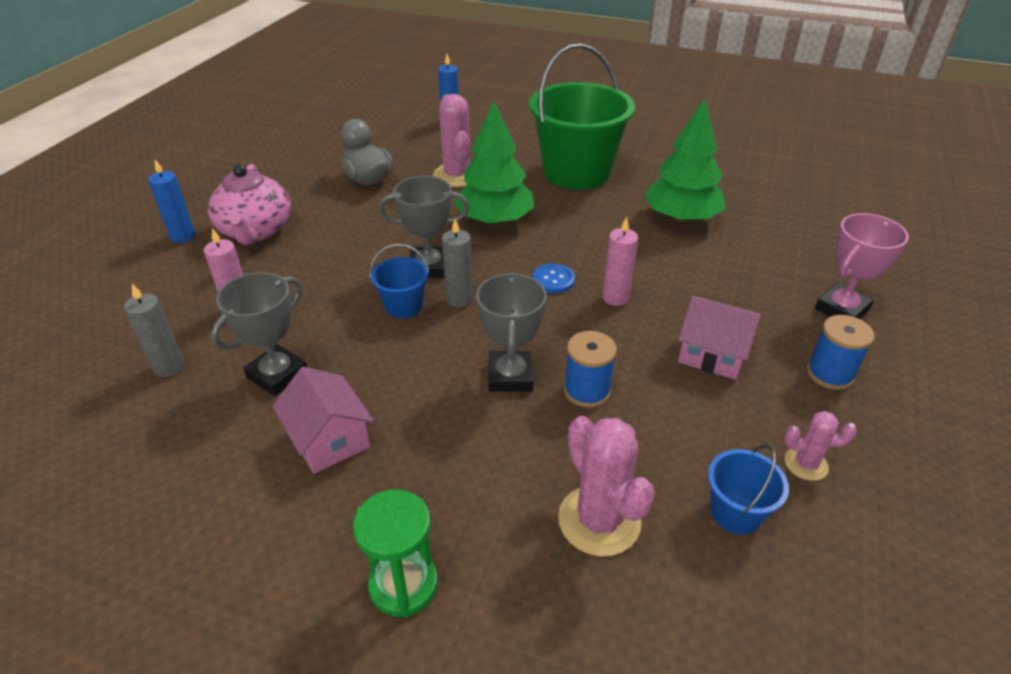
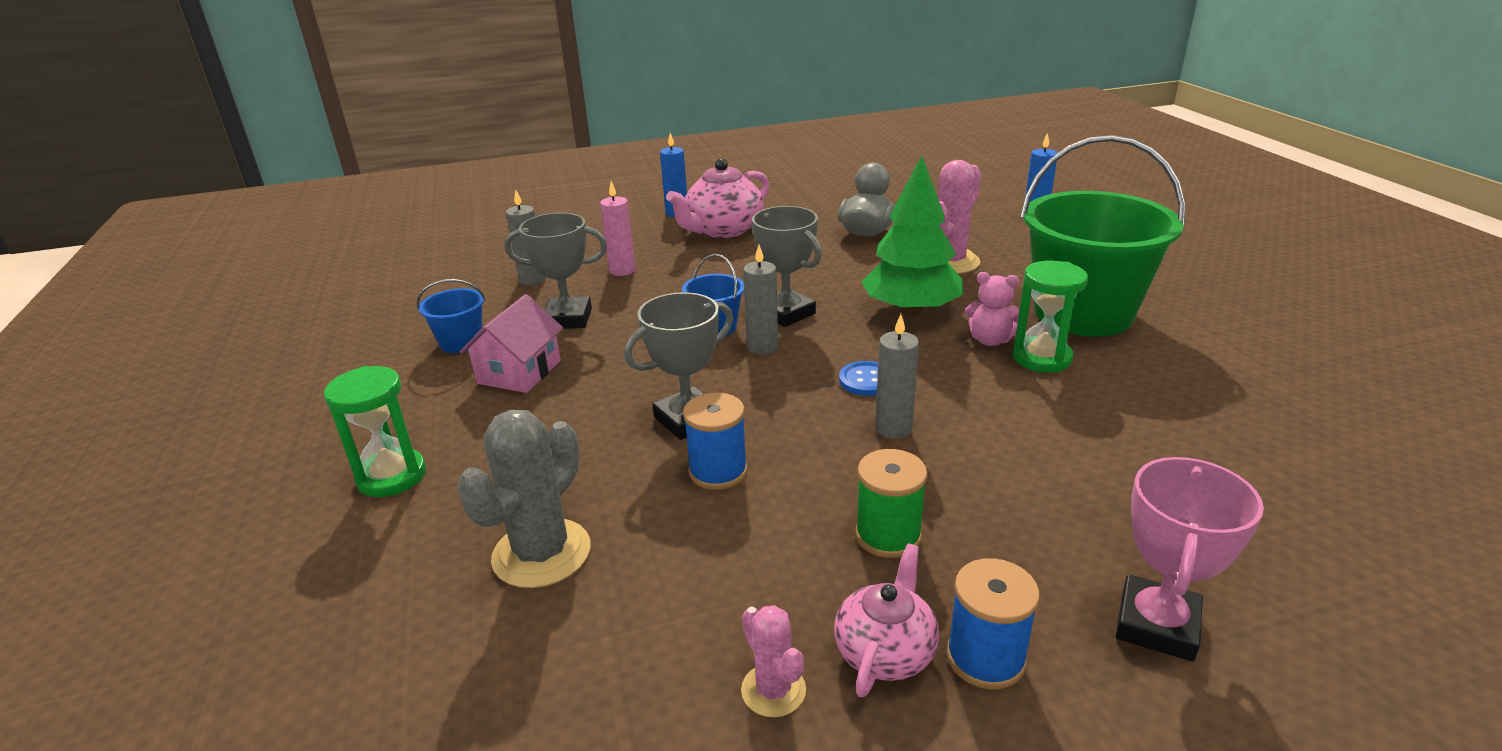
camera: 55 degrees right, 10 degrees down
pink cactus [558,416,655,556] -> grey cactus [457,410,591,588]
pink candle [602,217,638,306] -> grey candle [875,314,919,439]
green tree [644,98,726,223] -> none
pink house [678,296,761,380] -> green spool [855,449,928,558]
blue bucket [708,445,789,534] -> blue bucket moved to [416,279,486,353]
pink trophy [815,213,909,319] -> pink trophy turned 75 degrees counterclockwise [1116,457,1264,662]
none -> pink teapot [834,544,939,698]
none -> pink teddy bear [965,272,1020,346]
none -> green hourglass [1013,261,1088,373]

